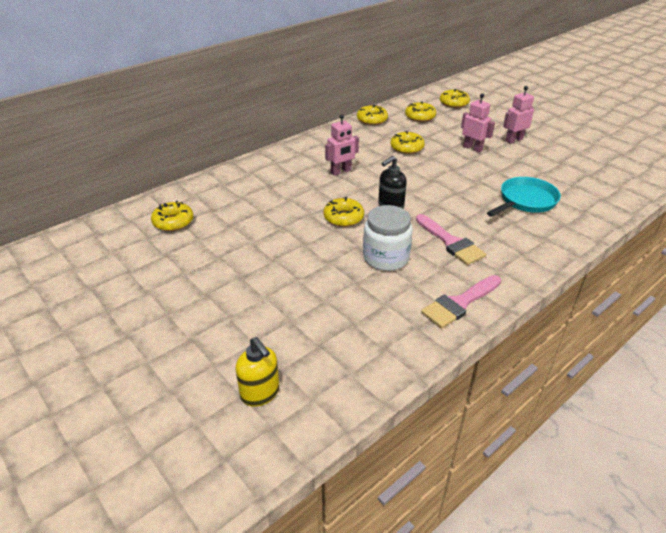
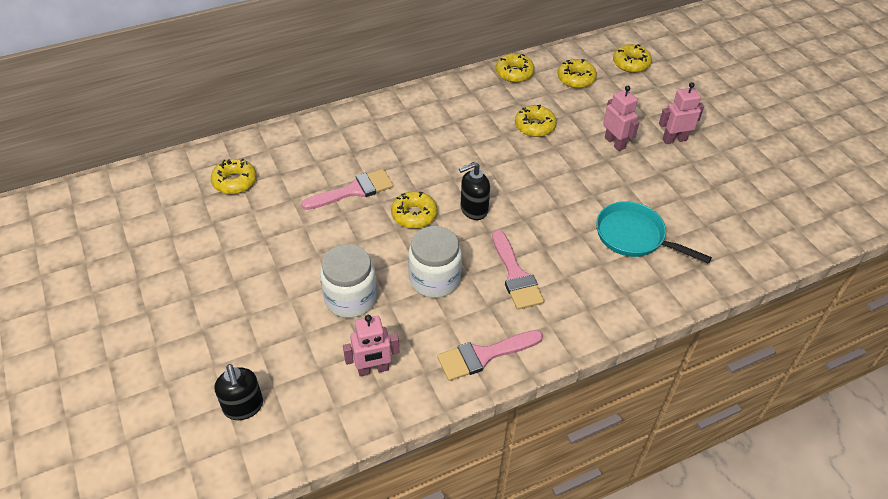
camera: 15 degrees right, 10 degrees up
yellow soap dispenser [235,337,279,407] -> black soap dispenser [214,364,263,420]
pink robot [325,114,359,176] -> pink robot moved to [343,315,400,377]
turquoise pan [487,177,561,217] -> turquoise pan turned 120 degrees counterclockwise [596,202,712,263]
none -> pink brush [301,169,393,210]
none -> white jar [320,245,377,318]

